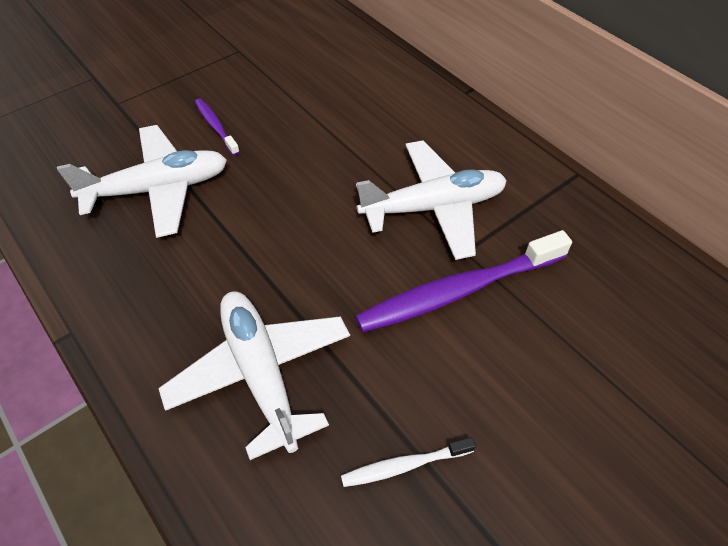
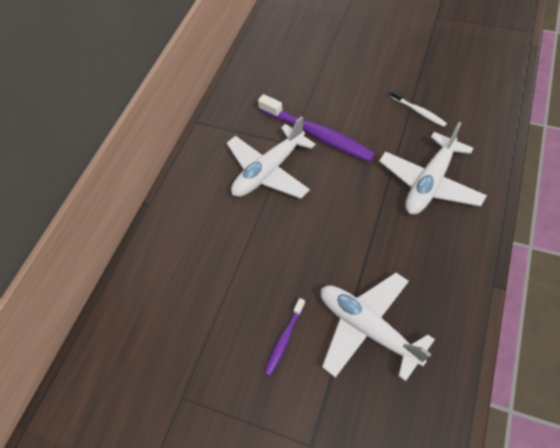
camera: 115 degrees left, 5 degrees up
white plane [356,140,507,260] -> white plane turned 90 degrees counterclockwise [227,116,316,199]

